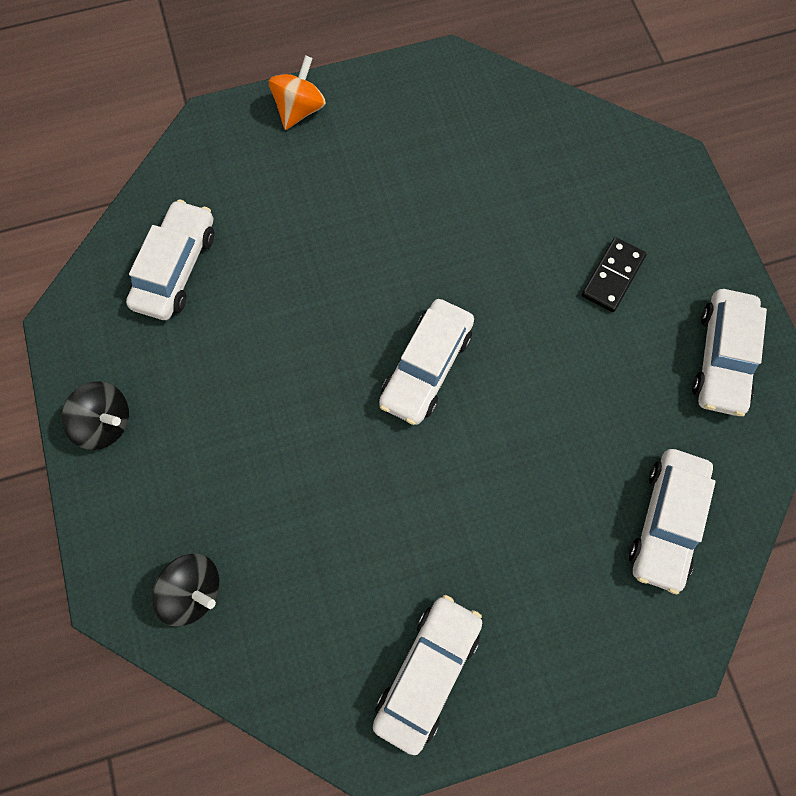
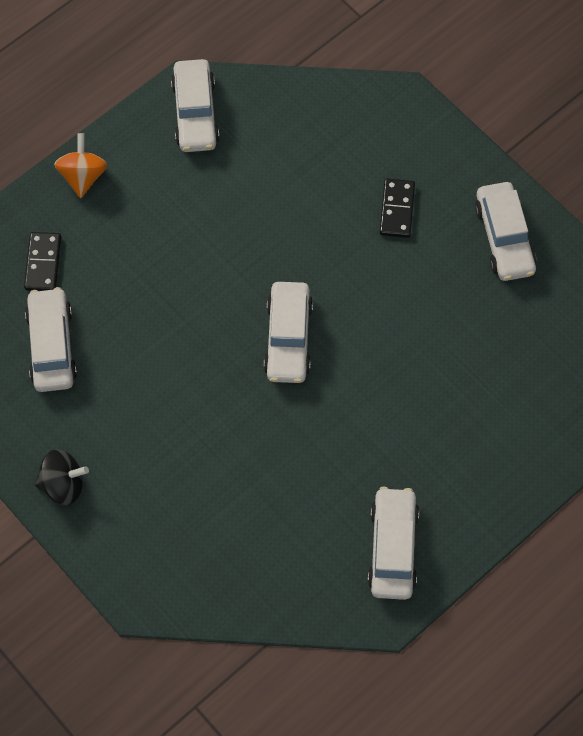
camera: 25 degrees left, 5 degrees down
black spinning top [152,554,219,627] -> none
white car [629,449,716,594] -> white car moved to [171,59,219,152]
none -> black domino [24,232,61,291]

